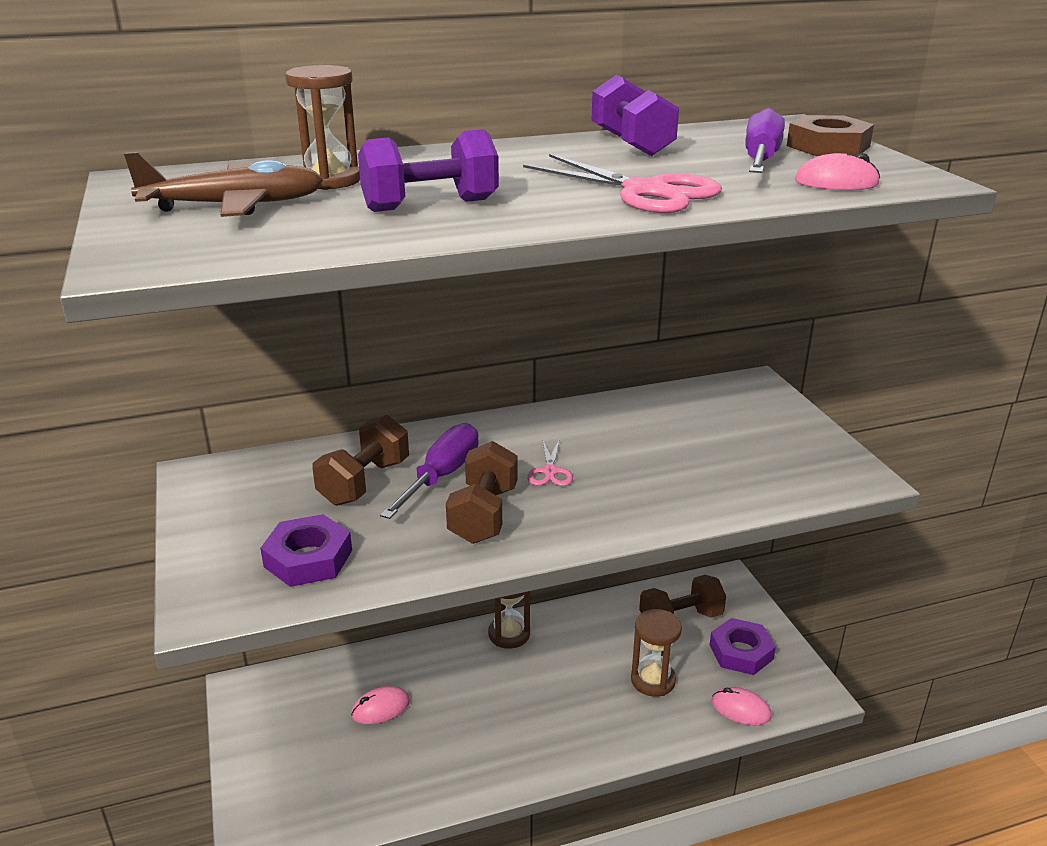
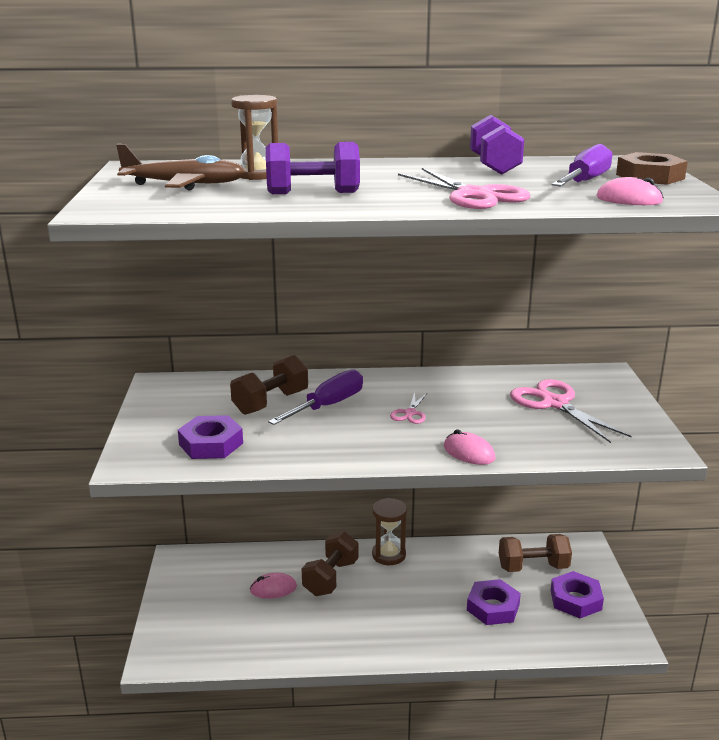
camera: 15 degrees right, 5 degrees down
brown dumbbell [446,441,518,544] -> brown dumbbell moved to [302,532,358,596]
brown hourglass [631,609,682,697] -> purple nut [467,579,521,625]
pink mouse [712,687,772,725] -> pink mouse moved to [444,430,495,465]
none -> pink scissors [510,379,632,443]

